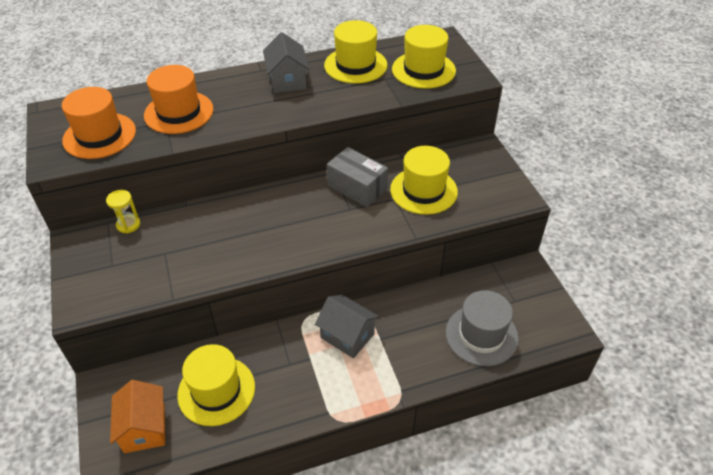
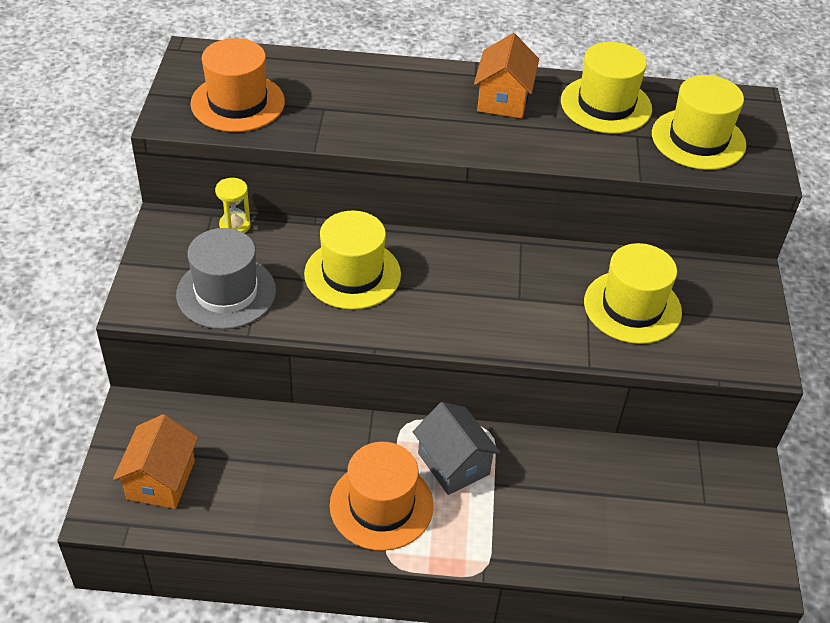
camera: 20 degrees right, 0 degrees up
orange hat [144,65,213,134] -> orange hat moved to [330,442,434,551]
yellow hat [177,344,255,426] -> yellow hat moved to [304,211,401,310]
grey house [263,32,309,93] -> orange house [474,33,539,119]
grey box [327,147,388,207] -> none
grey hat [446,290,519,366] -> grey hat moved to [176,228,276,329]

